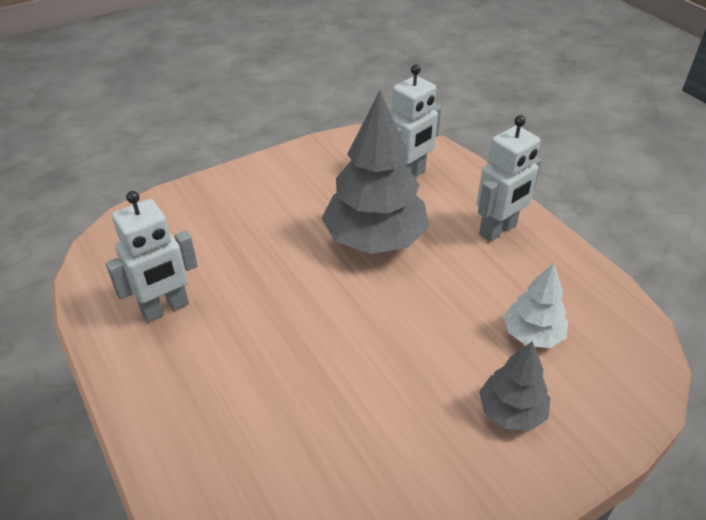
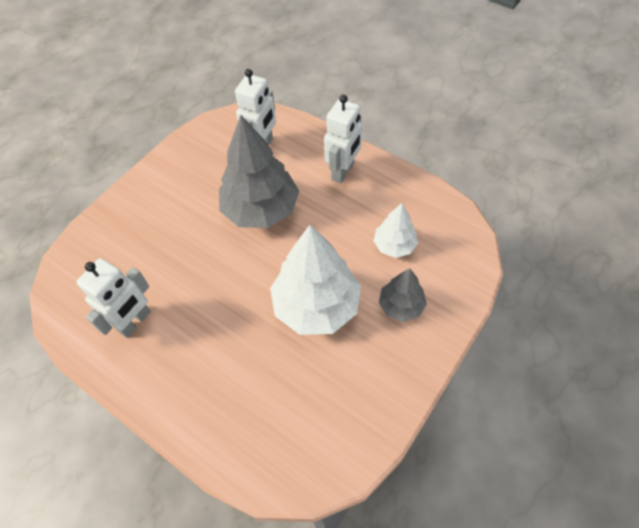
camera: 20 degrees left, 15 degrees up
none -> white tree [270,225,361,335]

